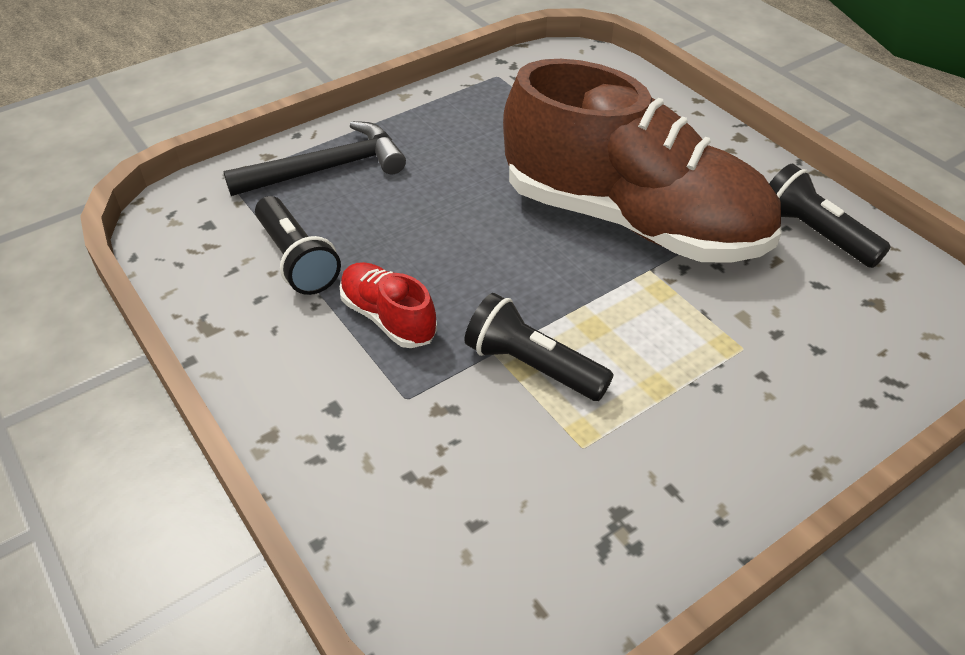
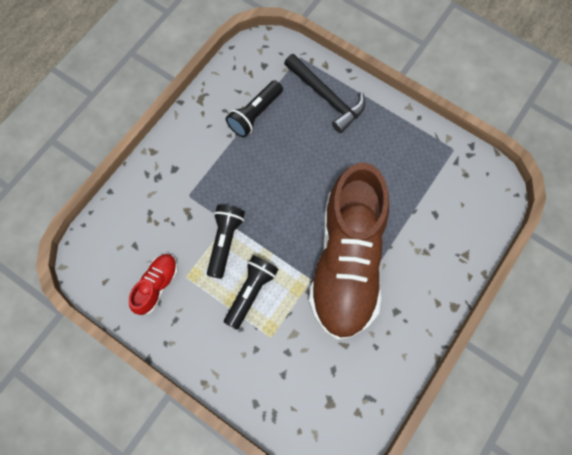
camera: 70 degrees right, 25 degrees up
red shoe [340,262,437,348] -> red shoe moved to [129,254,178,315]
black flashlight [769,164,891,268] -> black flashlight moved to [224,255,279,330]

